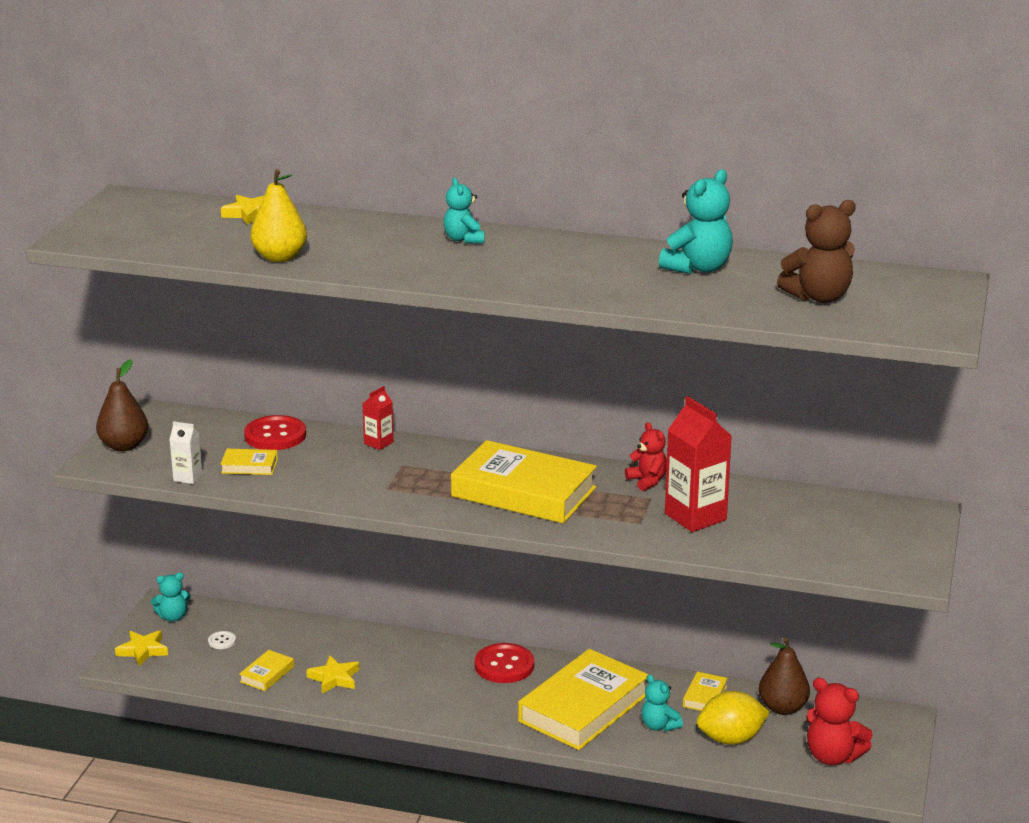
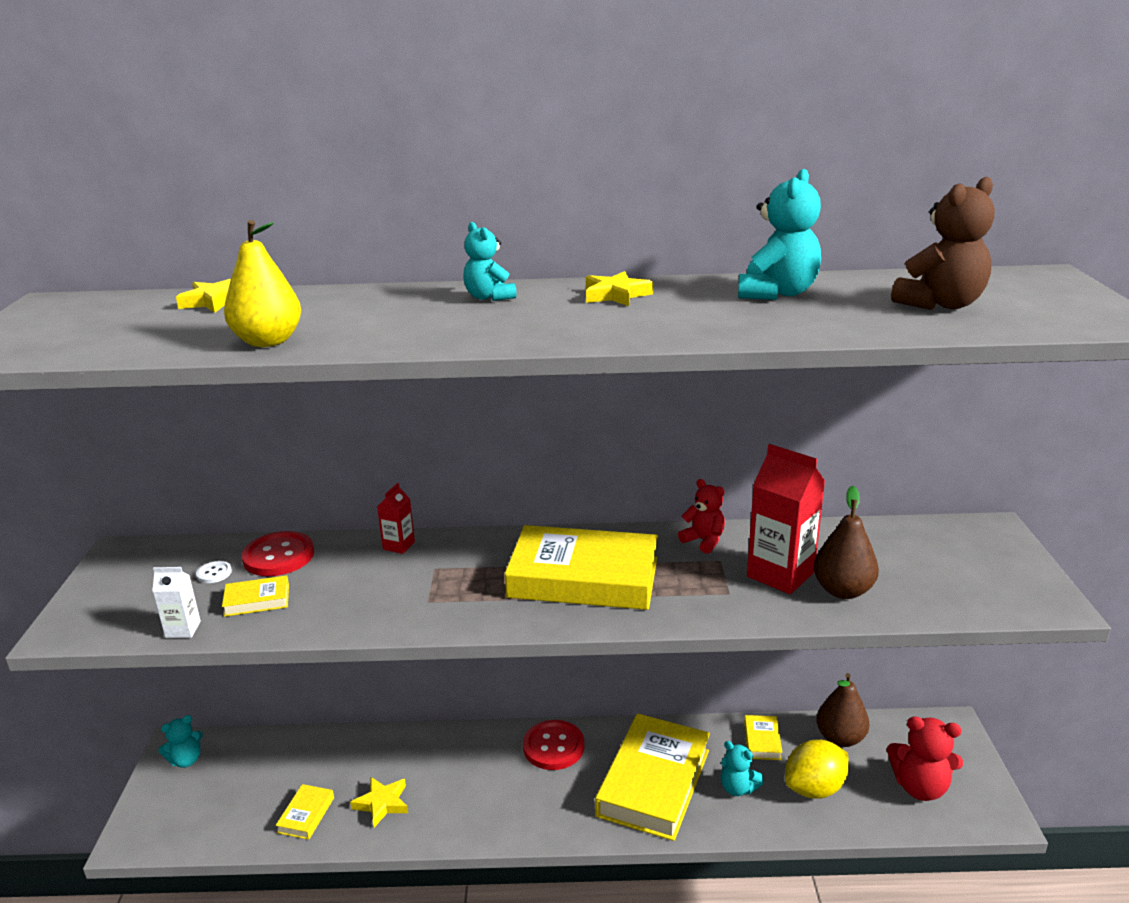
camera: 15 degrees left, 0 degrees up
brown pear [96,359,148,451] -> brown pear moved to [814,486,879,599]
yellow star [115,630,168,666] -> yellow star moved to [586,271,653,306]
white button [208,631,236,649] -> white button moved to [196,561,232,583]

